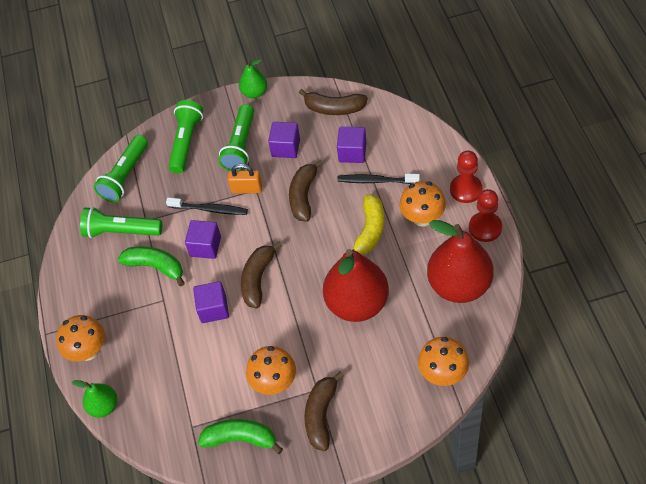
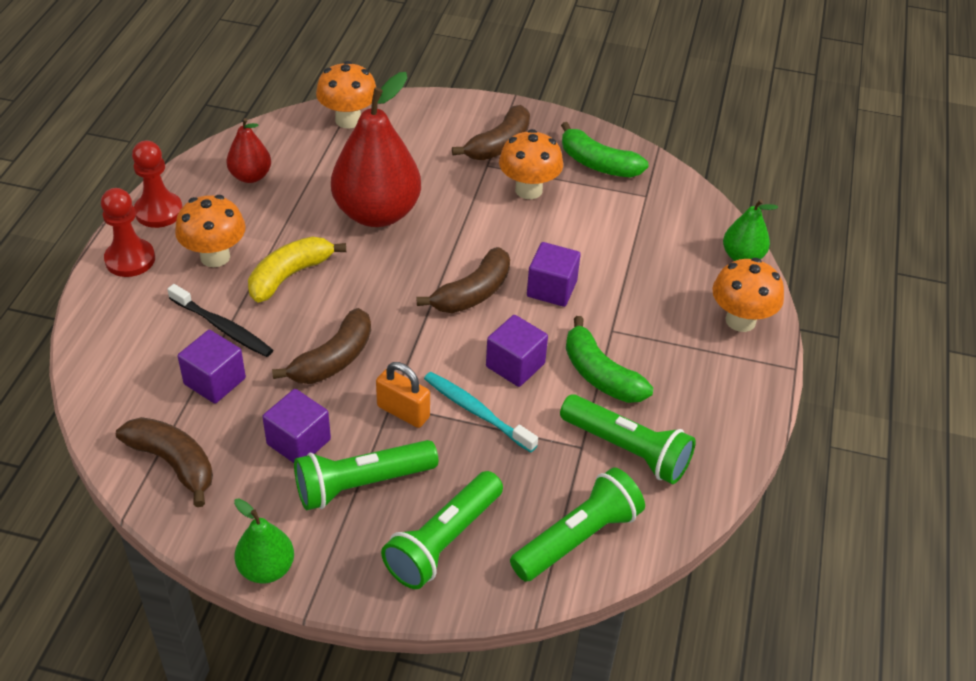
camera: 160 degrees left, 10 degrees down
black toothbrush [166,197,248,215] -> turquoise toothbrush [424,372,538,452]
green flashlight [218,104,254,171] -> green flashlight turned 150 degrees counterclockwise [294,440,438,510]
red pear [427,220,493,303] -> red pear [226,118,271,183], size x0.51

